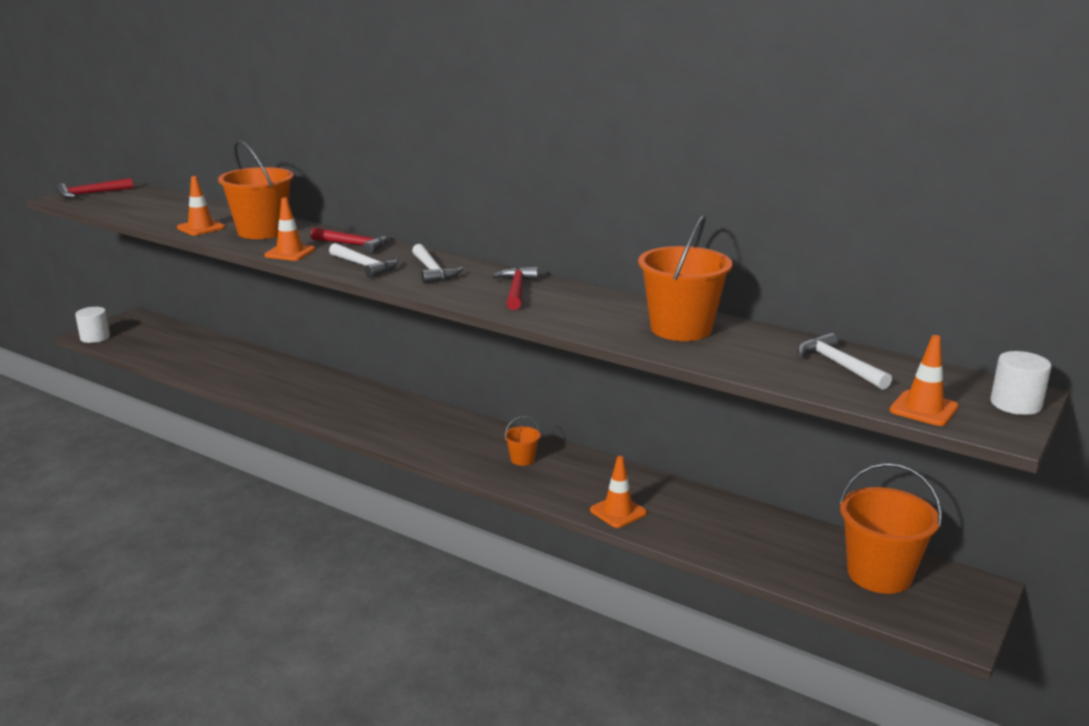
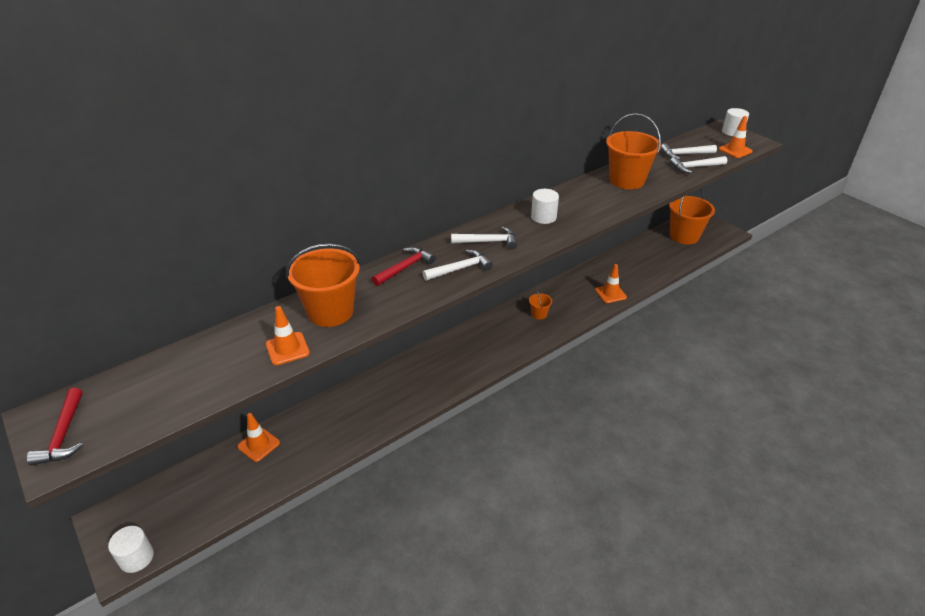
camera: 70 degrees left, 15 degrees up
orange traffic cone [264,198,315,261] -> orange traffic cone moved to [237,413,280,462]
red hammer [492,267,538,310] -> white cylinder [531,189,559,224]
none -> white hammer [670,156,727,173]

